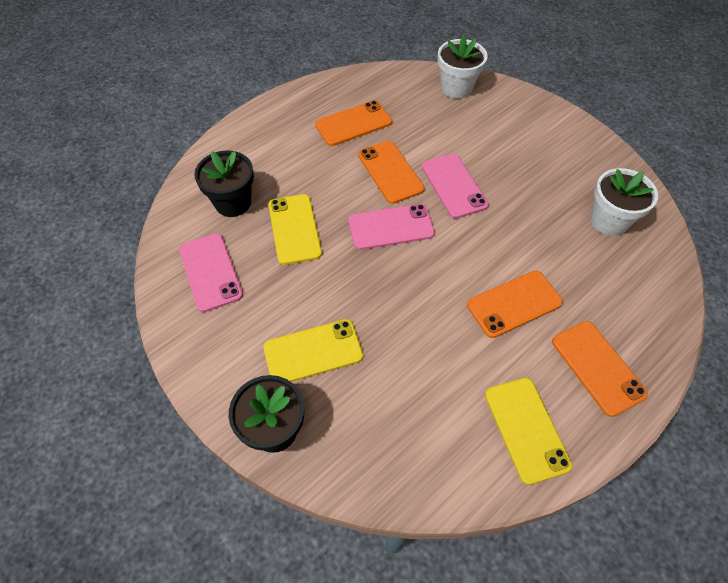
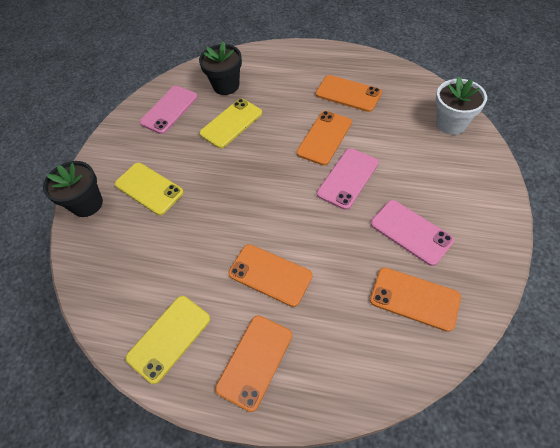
camera: 60 degrees right, 0 degrees up
pink phone [348,204,435,250] -> pink phone moved to [371,200,454,266]
white flower pot [591,168,658,236] -> orange phone [370,267,461,332]

